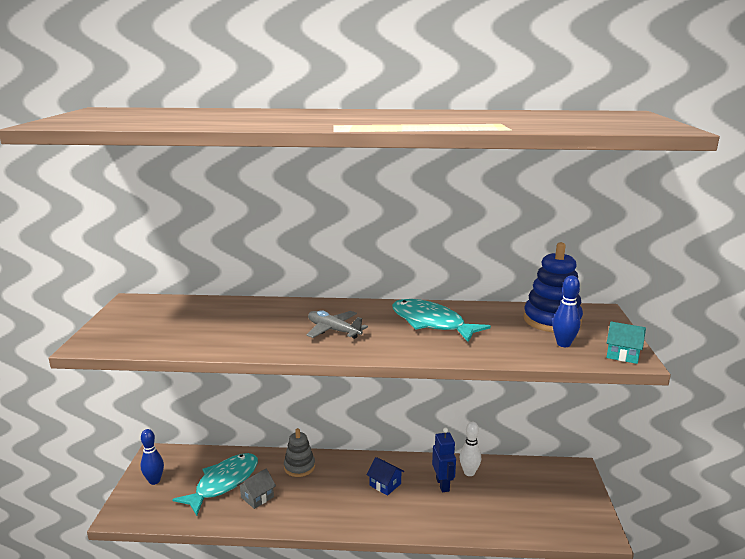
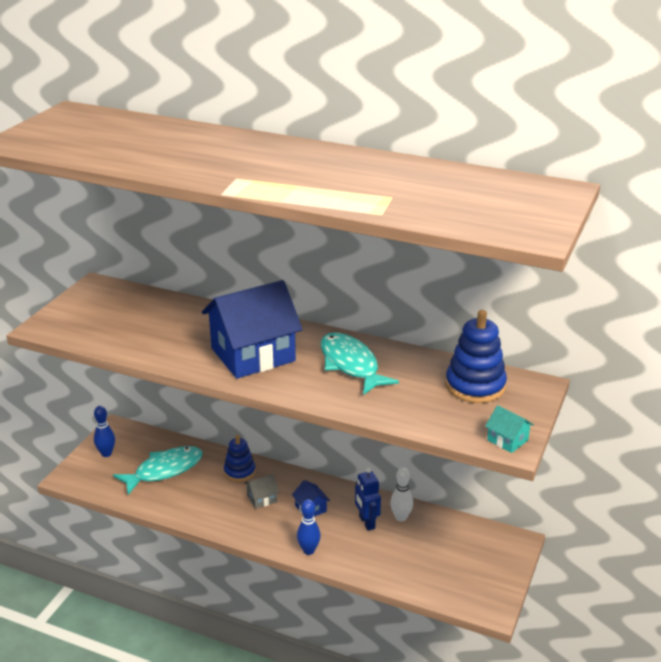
camera: 20 degrees right, 10 degrees up
grey house [237,468,276,509] -> grey house moved to [244,474,279,509]
grey stacking toy [284,428,315,477] -> blue stacking toy [224,435,256,482]
grey plane [306,310,368,339] -> blue house [202,280,303,379]
blue robot [432,428,456,492] -> blue robot turned 150 degrees clockwise [355,468,381,531]
blue bowling pin [552,275,581,347] -> blue bowling pin moved to [297,499,321,555]

